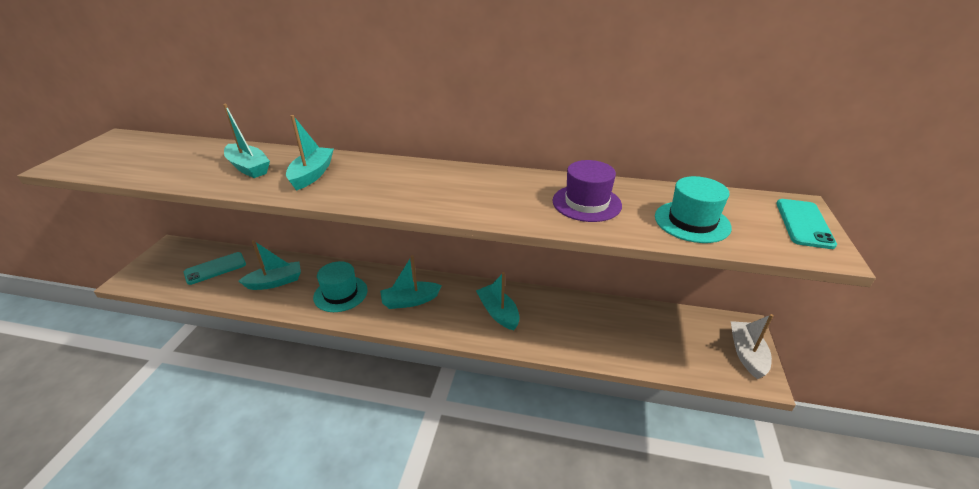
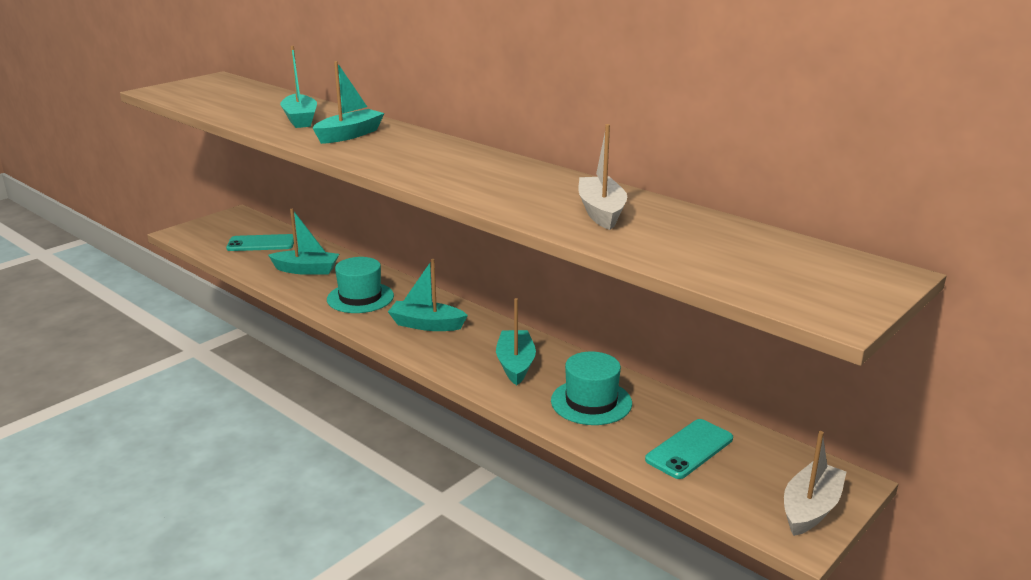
camera: 30 degrees right, 10 degrees down
purple hat [553,160,622,222] -> white boat [578,124,627,230]
turquoise hat [655,176,732,243] -> turquoise hat moved to [551,351,632,425]
turquoise phone [776,199,837,249] -> turquoise phone moved to [645,419,733,479]

